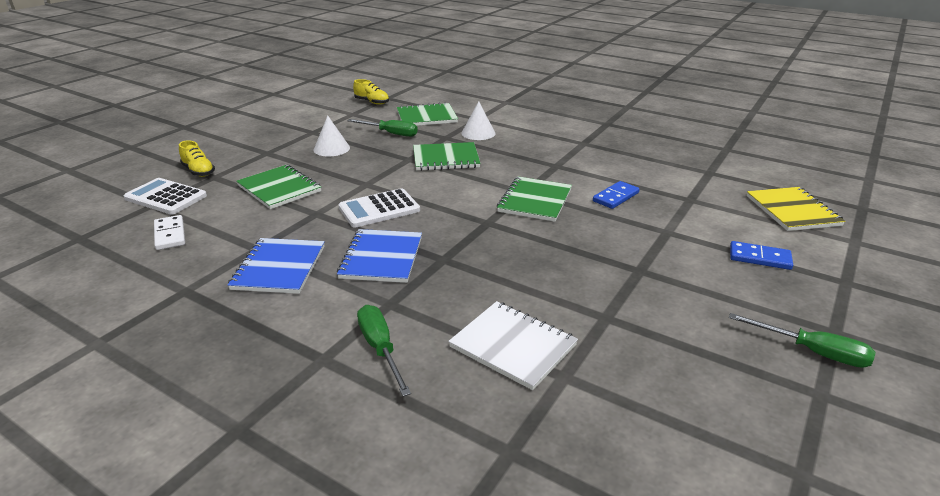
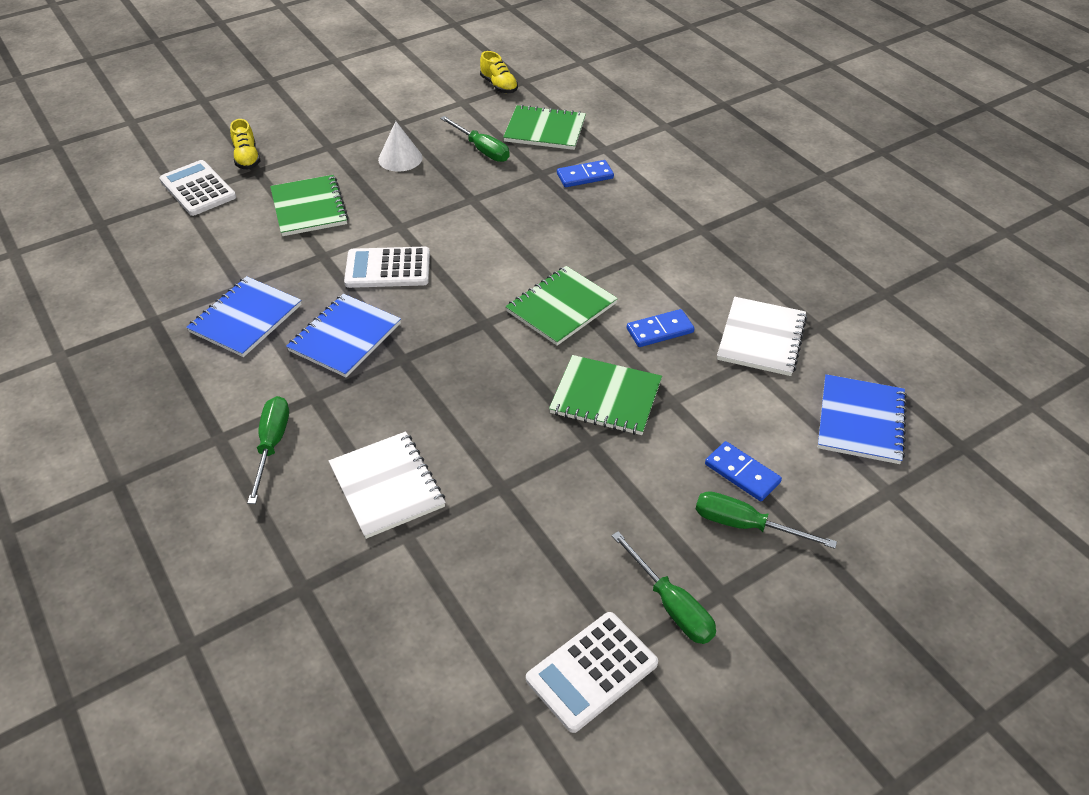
camera: 25 degrees right, 15 degrees up
white domino [154,215,185,250] -> none
green notebook [413,142,481,171] -> green notebook moved to [549,355,662,435]
white cone [461,101,495,140] -> blue domino [557,160,614,187]
yellow notebook [747,187,845,231] -> blue notebook [818,374,907,464]
none -> white calculator [526,612,658,733]
none -> green screwdriver [696,491,837,549]
none -> white notebook [717,297,807,376]

